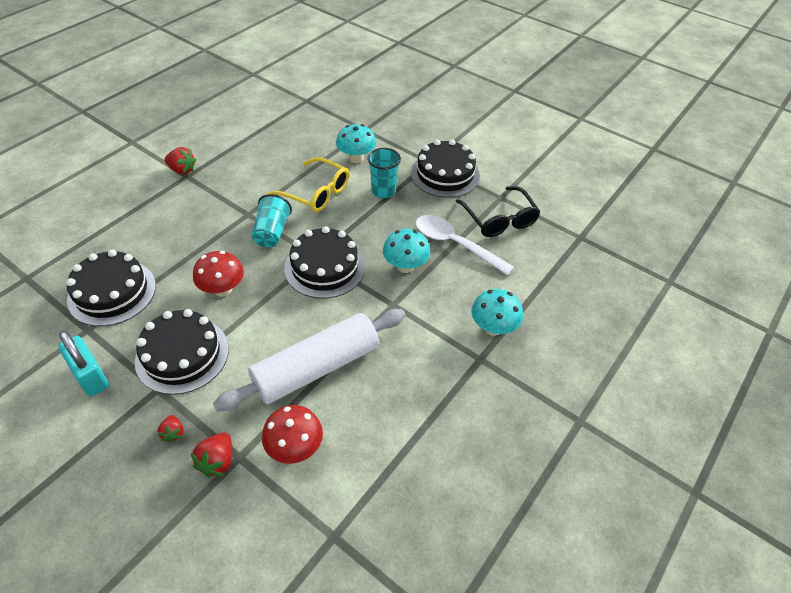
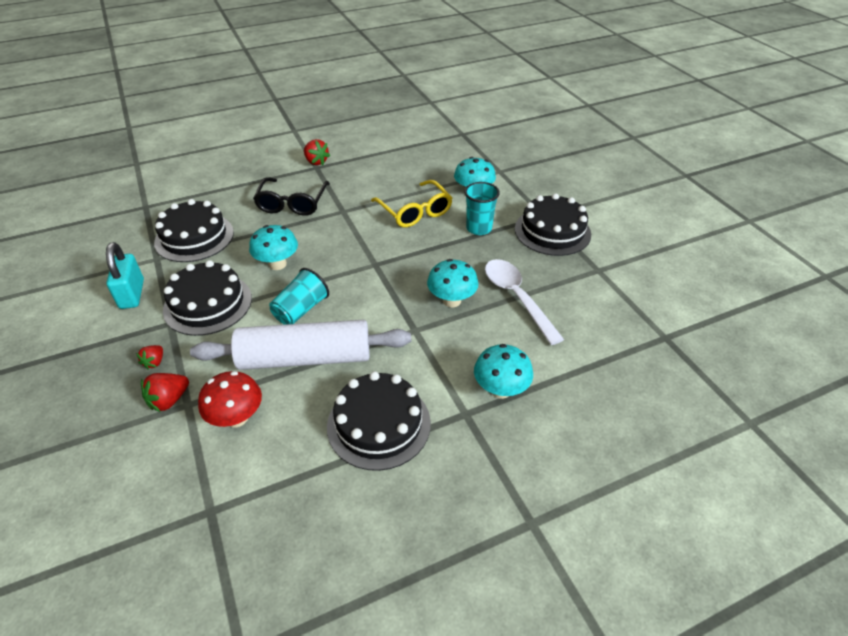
camera: 30 degrees right, 5 degrees down
red mushroom [193,251,244,297] -> turquoise mushroom [249,225,298,270]
turquoise cup [251,194,292,247] -> turquoise cup moved to [269,268,329,325]
black cake [284,226,365,299] -> black cake moved to [327,371,431,471]
black glasses [456,186,541,237] -> black glasses moved to [253,177,330,216]

